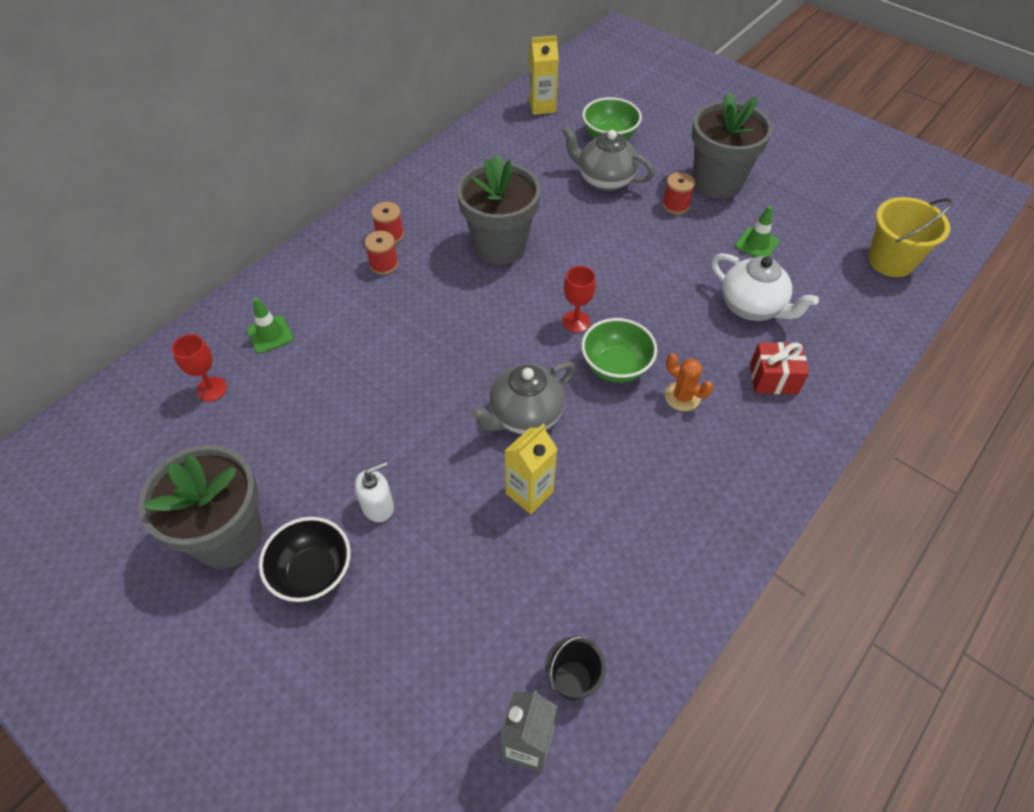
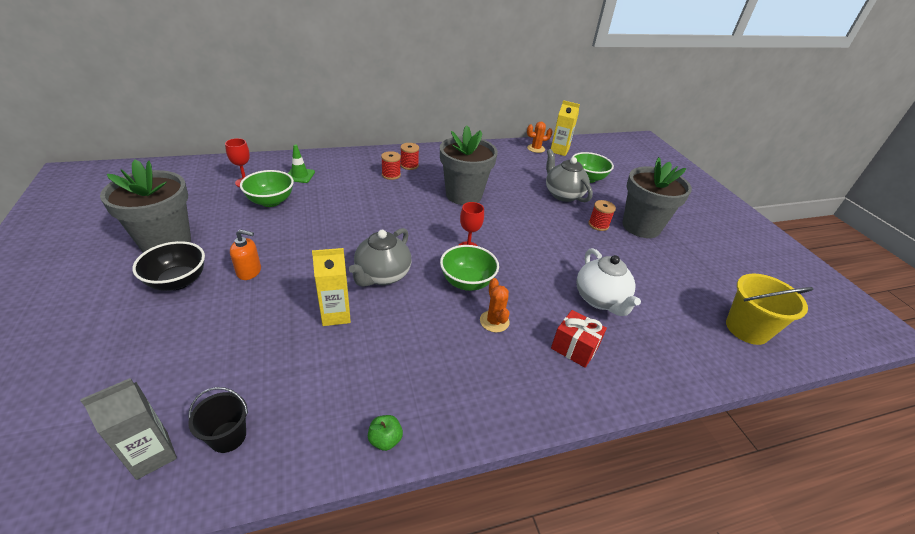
camera: 30 degrees right, 15 degrees down
white soap dispenser [355,462,394,522] -> orange soap dispenser [230,229,261,280]
grey teapot [470,361,576,434] -> grey teapot turned 60 degrees counterclockwise [349,228,411,287]
green traffic cone [735,205,779,257] -> none
none -> green bowl [240,170,294,207]
none -> green apple [368,415,403,451]
none -> orange cactus [527,122,553,153]

